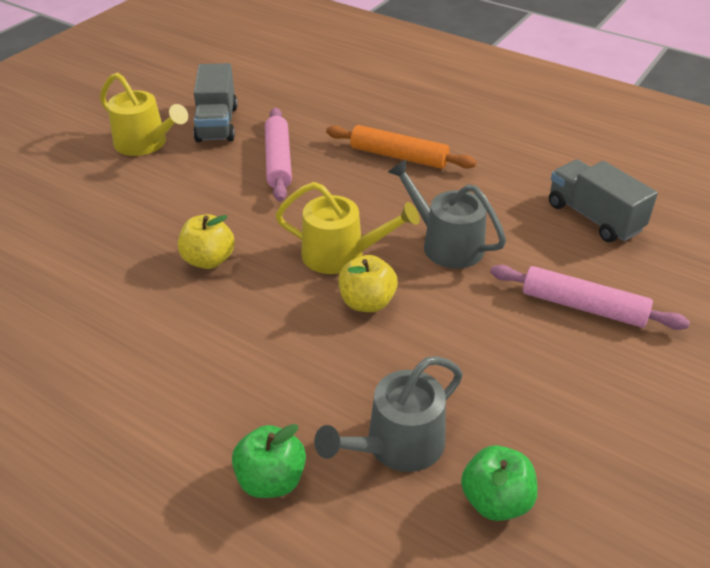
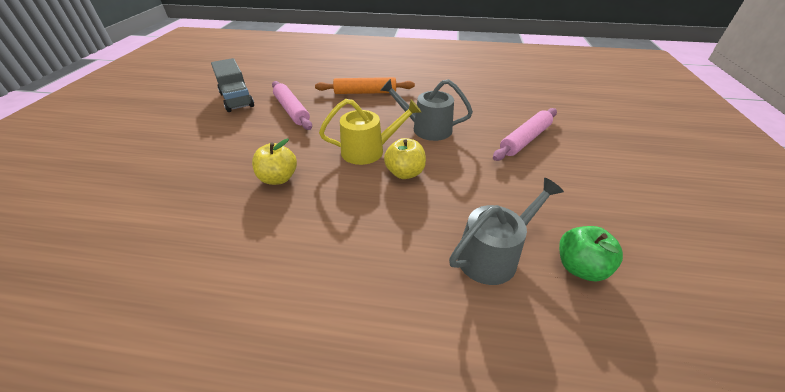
camera: 25 degrees left, 0 degrees up
yellow watering can [100,73,188,156] -> none
green apple [232,424,306,498] -> none
grey watering can [314,356,463,472] -> grey watering can turned 150 degrees counterclockwise [449,178,564,285]
pink rolling pin [490,265,690,330] -> pink rolling pin turned 45 degrees counterclockwise [493,108,557,161]
grey truck [549,160,658,242] -> none

